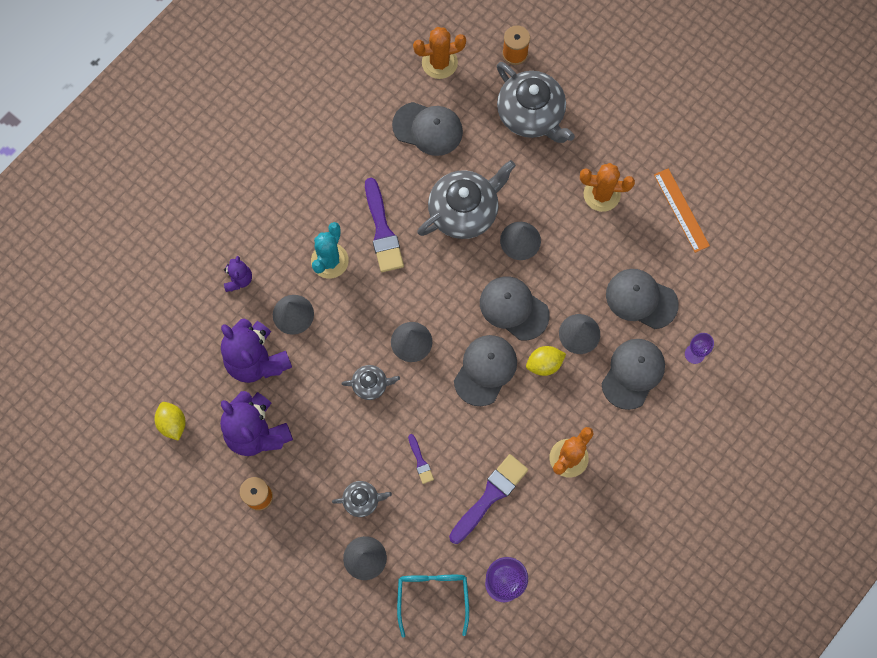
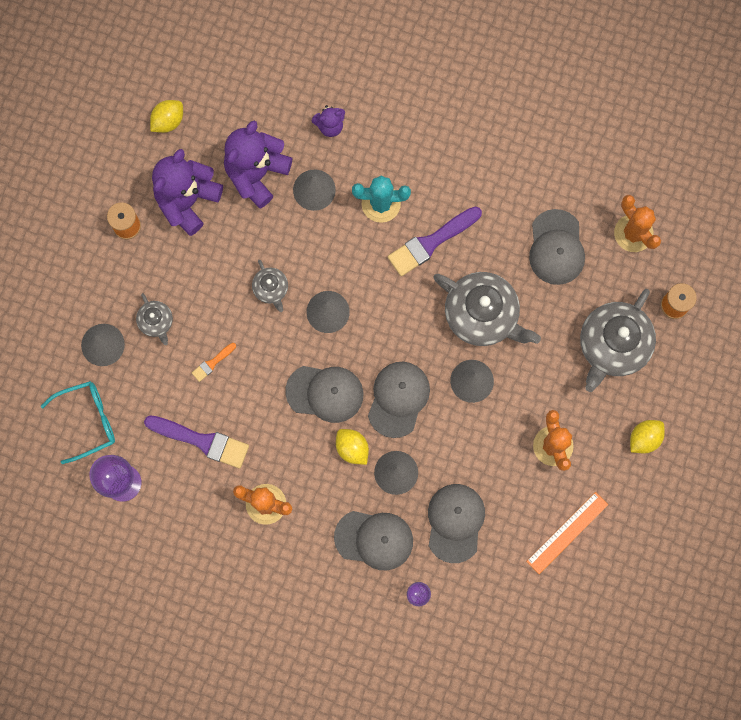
camera: 70 degrees right, 5 degrees up
purple brush [408,434,434,484] -> orange brush [192,343,236,382]
none -> yellow lemon [630,420,665,453]

